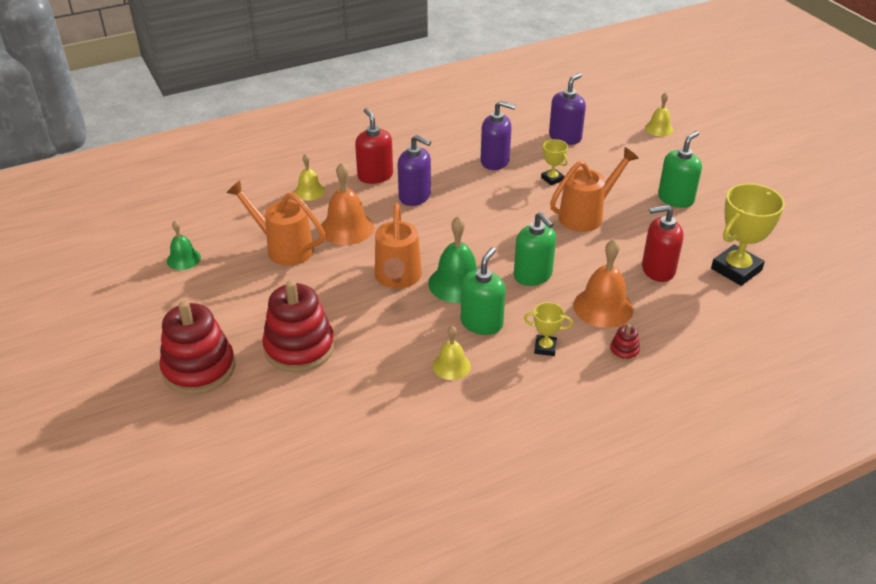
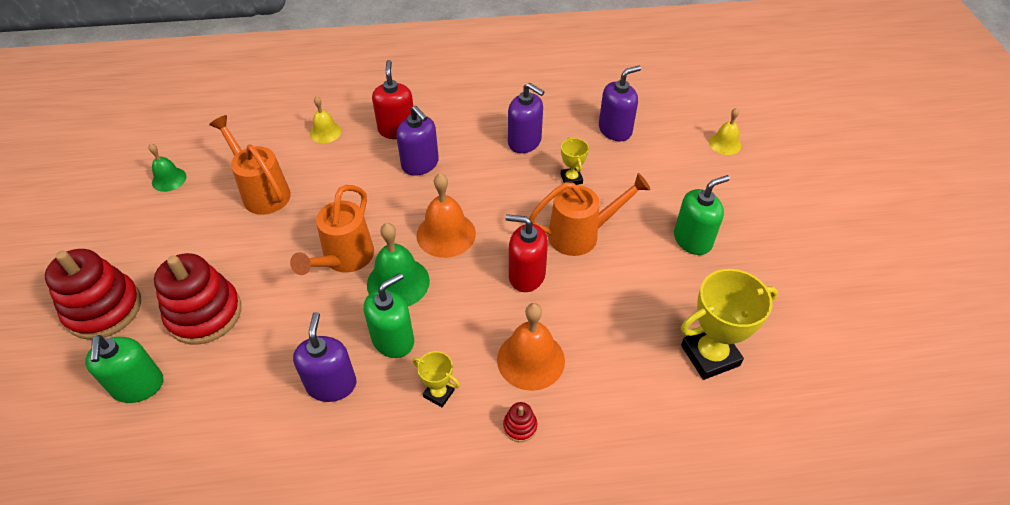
camera: 20 degrees right, 10 degrees up
orange bell [321,162,374,245] -> orange bell moved to [416,173,476,258]
yellow bell [433,326,471,380] -> purple soap dispenser [293,312,356,402]
green soap dispenser [514,212,556,286] -> green soap dispenser moved to [85,335,163,403]
red soap dispenser [642,205,683,282] -> red soap dispenser moved to [506,214,548,292]

